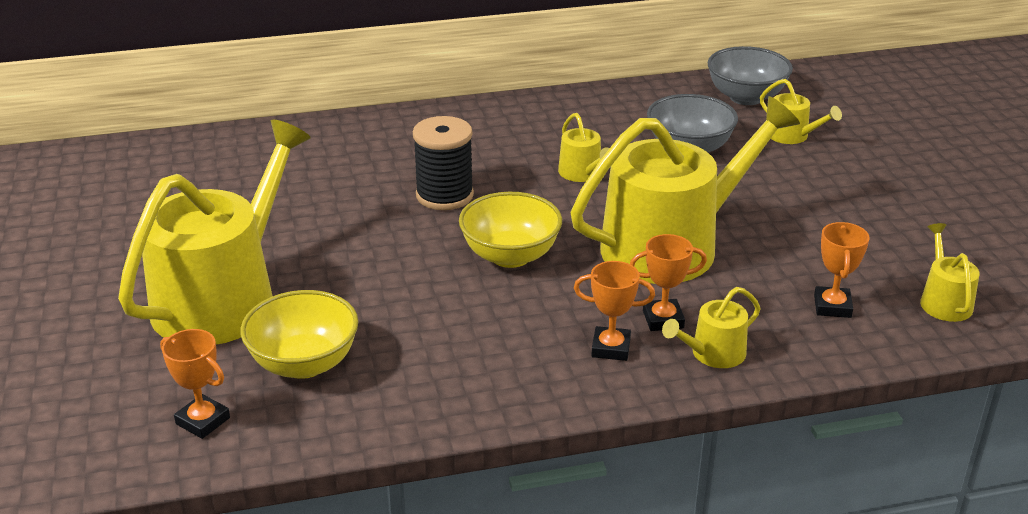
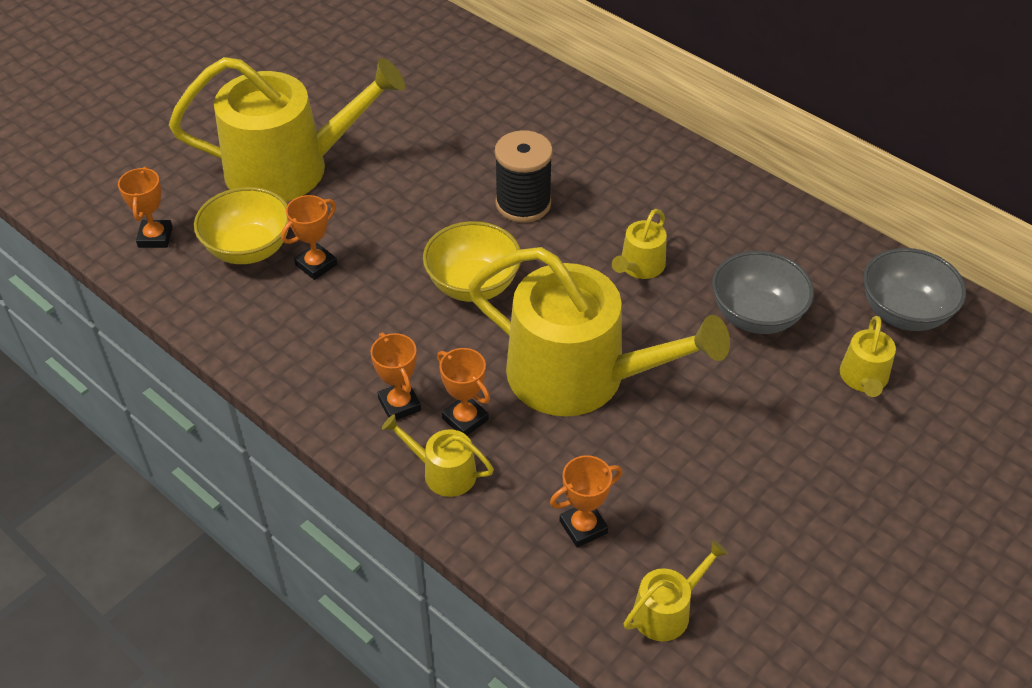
camera: 55 degrees right, 15 degrees up
none -> orange trophy [281,195,337,280]

